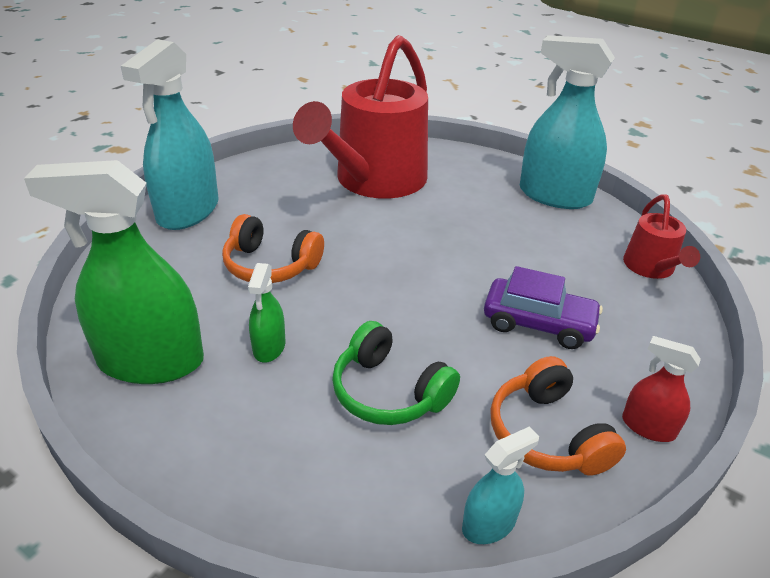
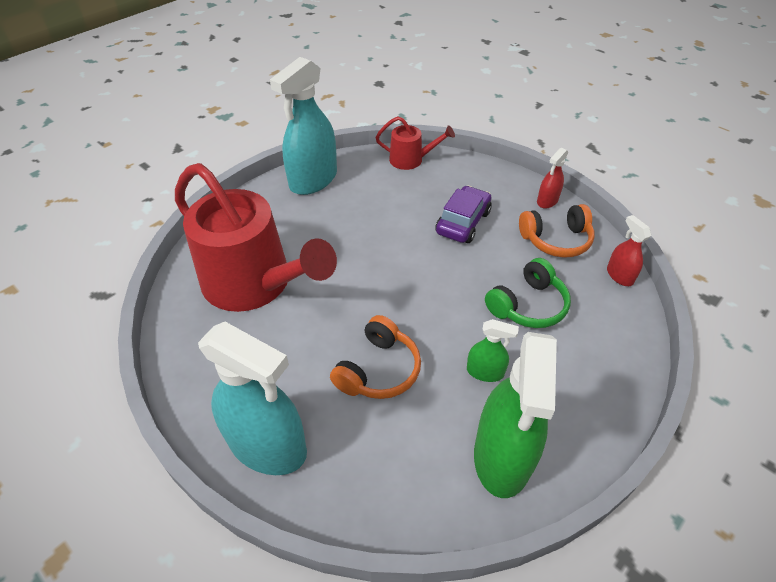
camera: 80 degrees left, 10 degrees up
turquoise spray bottle [462,426,539,544] -> red spray bottle [607,215,651,286]

